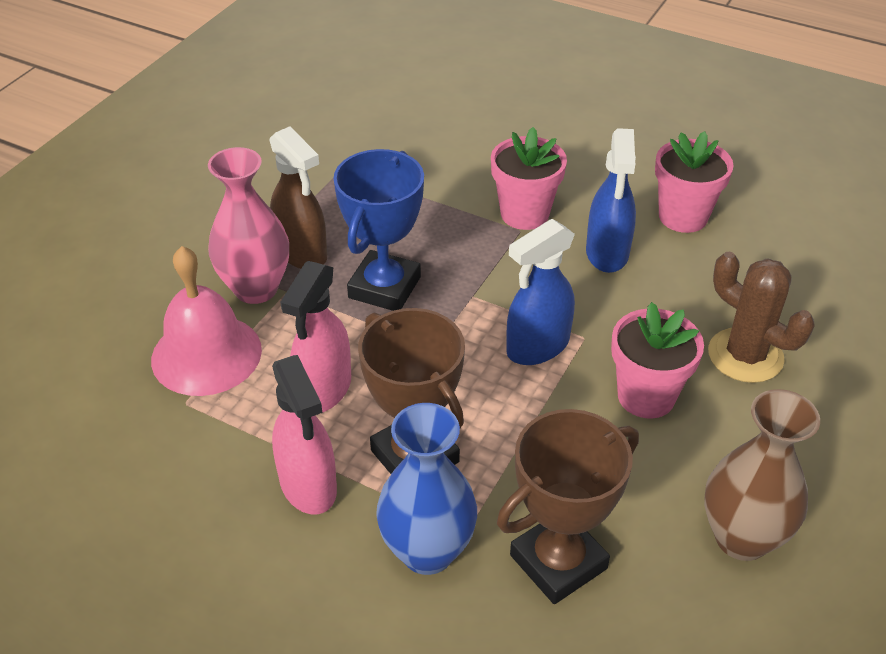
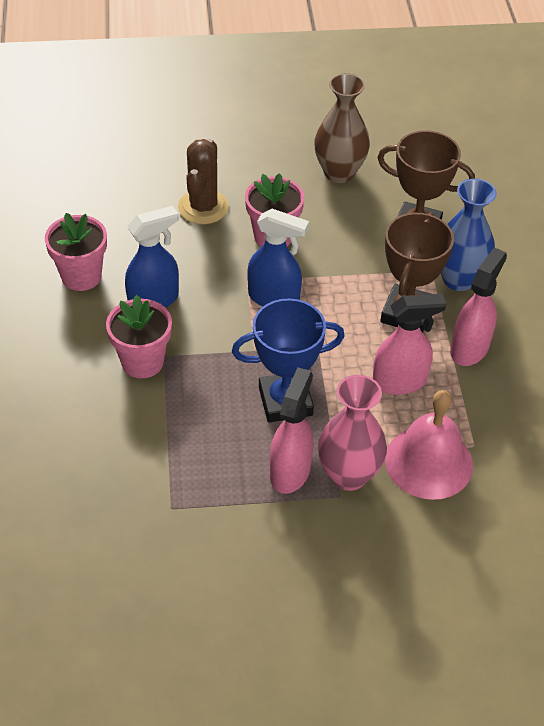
camera: 125 degrees left, 5 degrees up
brown spray bottle [269,126,327,269] -> pink spray bottle [270,368,313,494]

